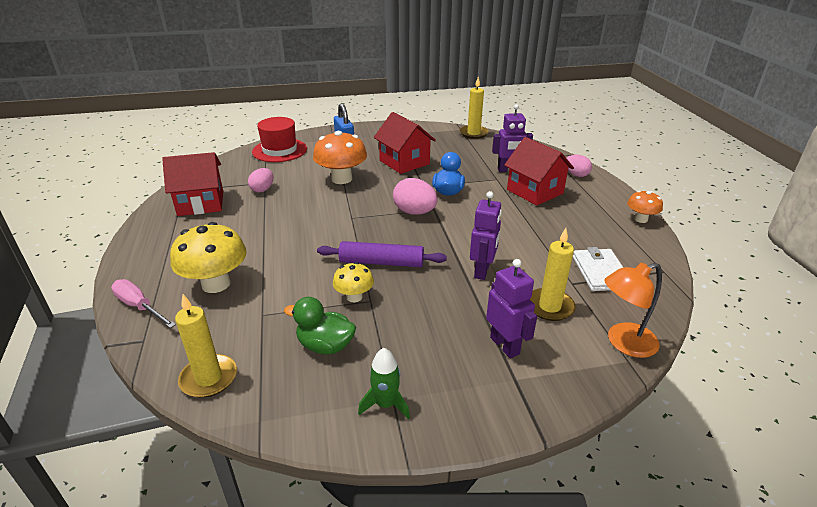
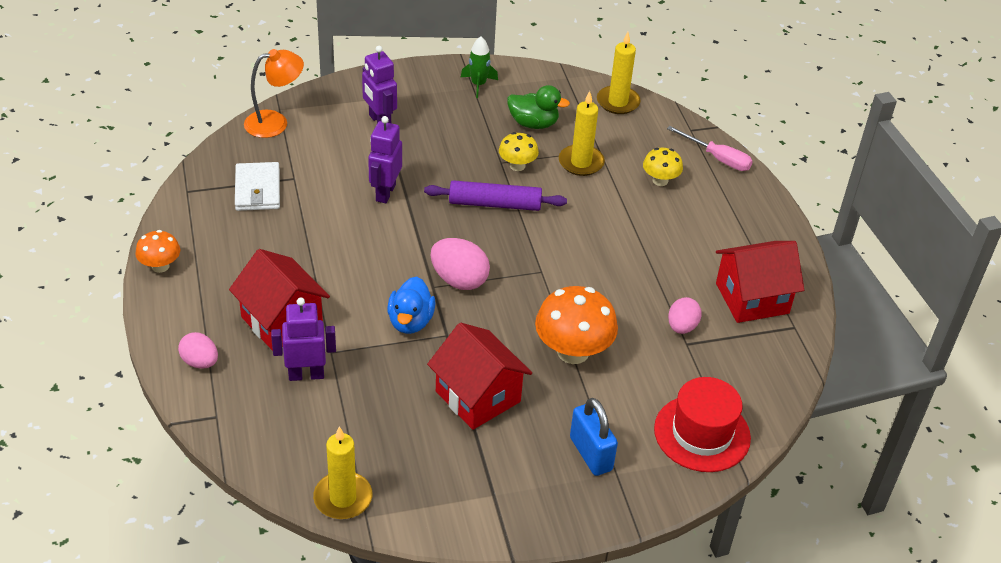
camera: 175 degrees right, 10 degrees up
yellow mushroom [170,222,247,293] -> yellow mushroom [643,148,683,186], size x0.56
yellow candle [530,228,576,321] -> yellow candle moved to [559,91,605,176]

